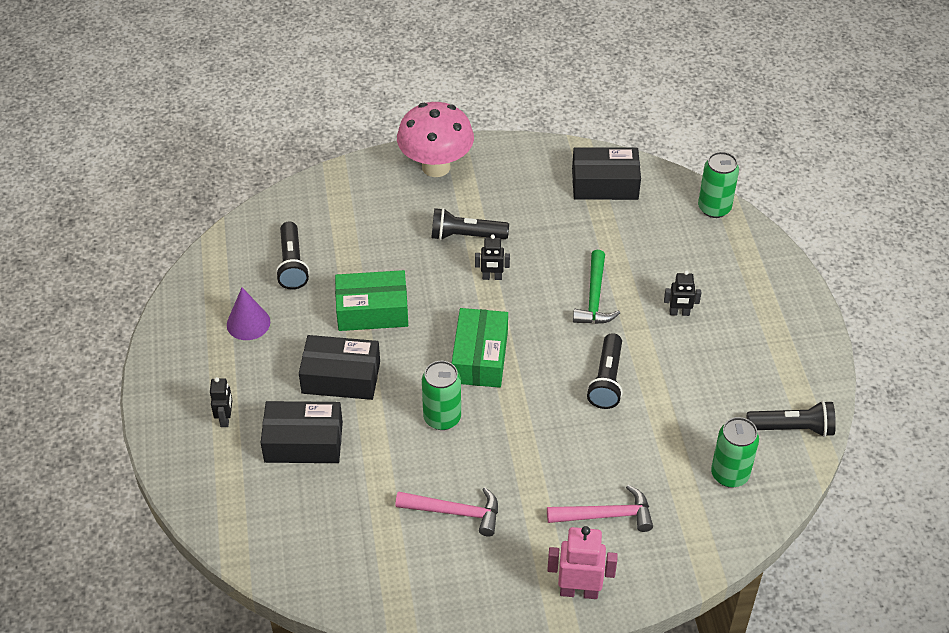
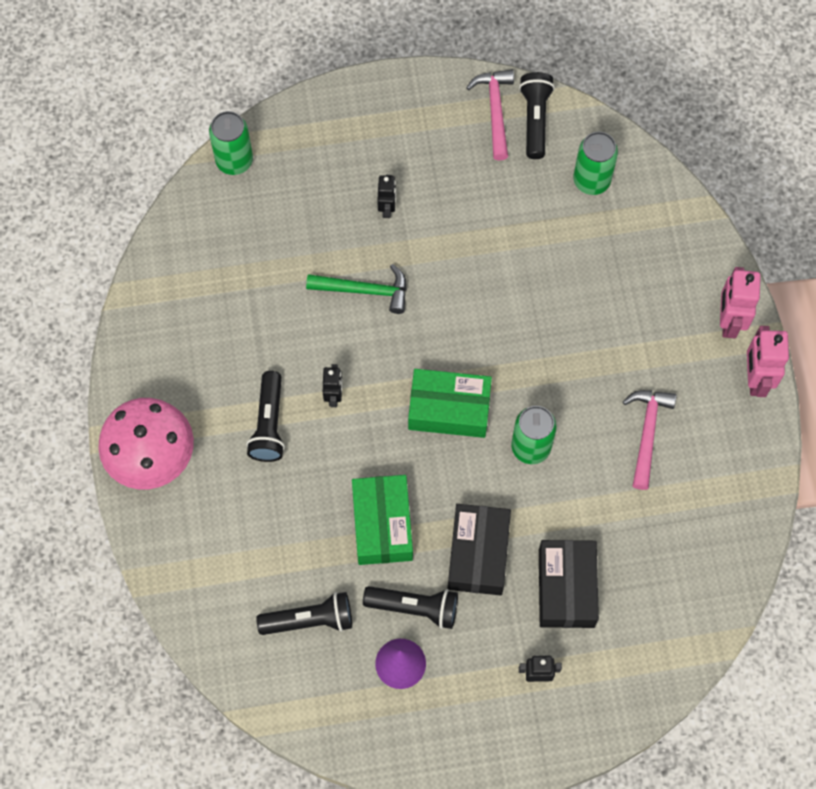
camera: 90 degrees left, 20 degrees up
pink hammer [547,485,653,532] -> pink hammer moved to [466,69,514,161]
black box [572,147,641,200] -> none
black flashlight [587,333,623,409] -> black flashlight moved to [363,586,458,629]
none -> pink robot [747,326,789,397]

